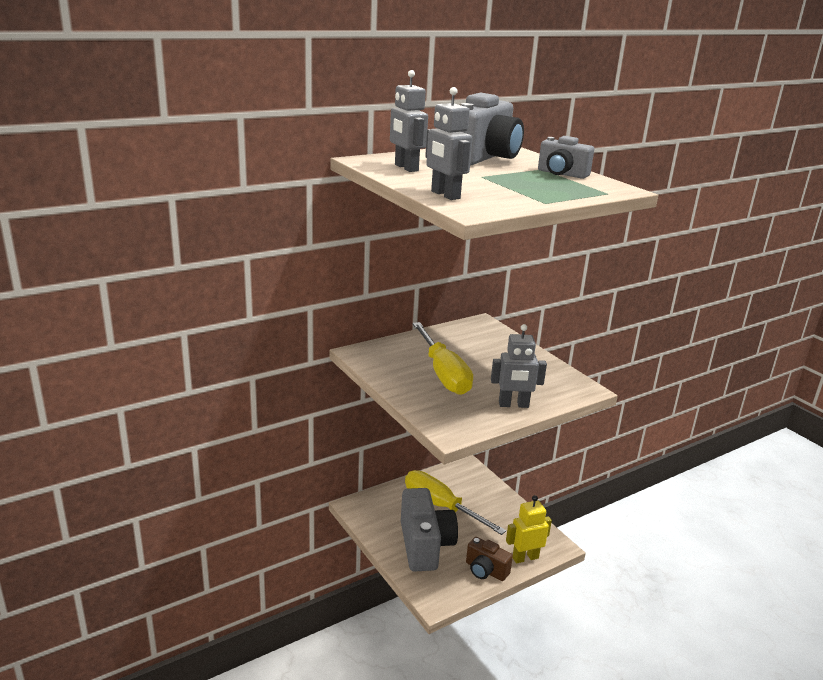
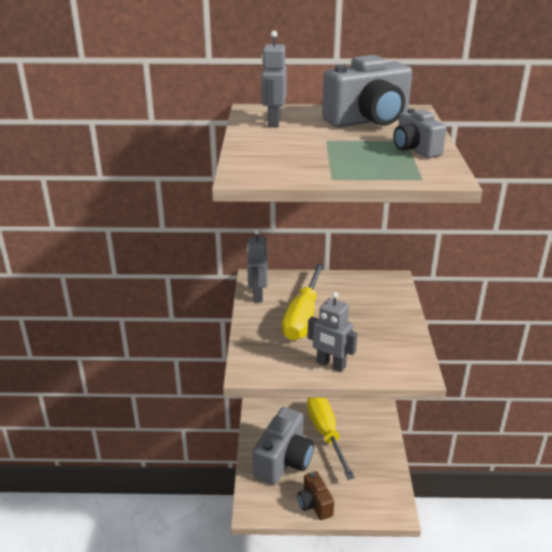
camera: 35 degrees right, 5 degrees up
grey robot [425,87,472,200] -> grey robot moved to [247,229,268,302]
yellow robot [506,495,552,563] -> none

